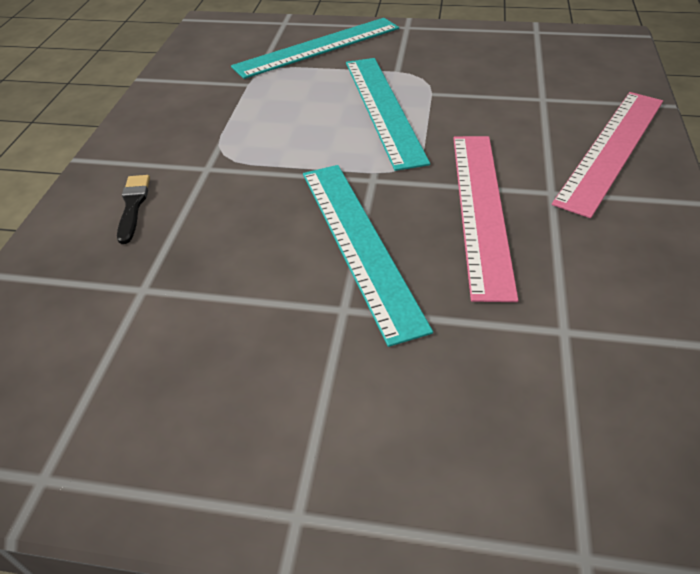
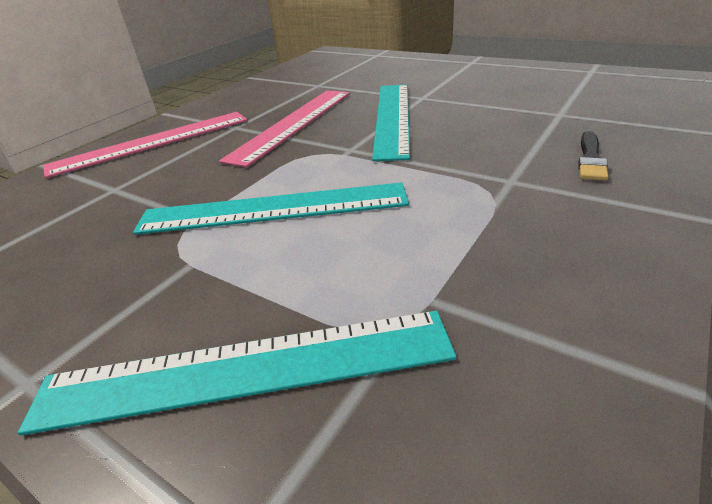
camera: 155 degrees left, 10 degrees down
turquoise ruler [346,58,430,171] -> turquoise ruler turned 75 degrees clockwise [133,182,409,235]

